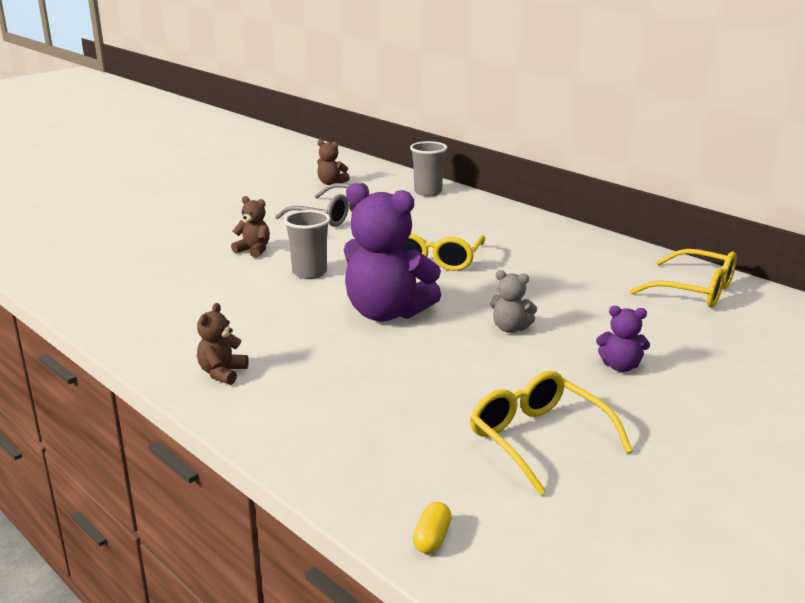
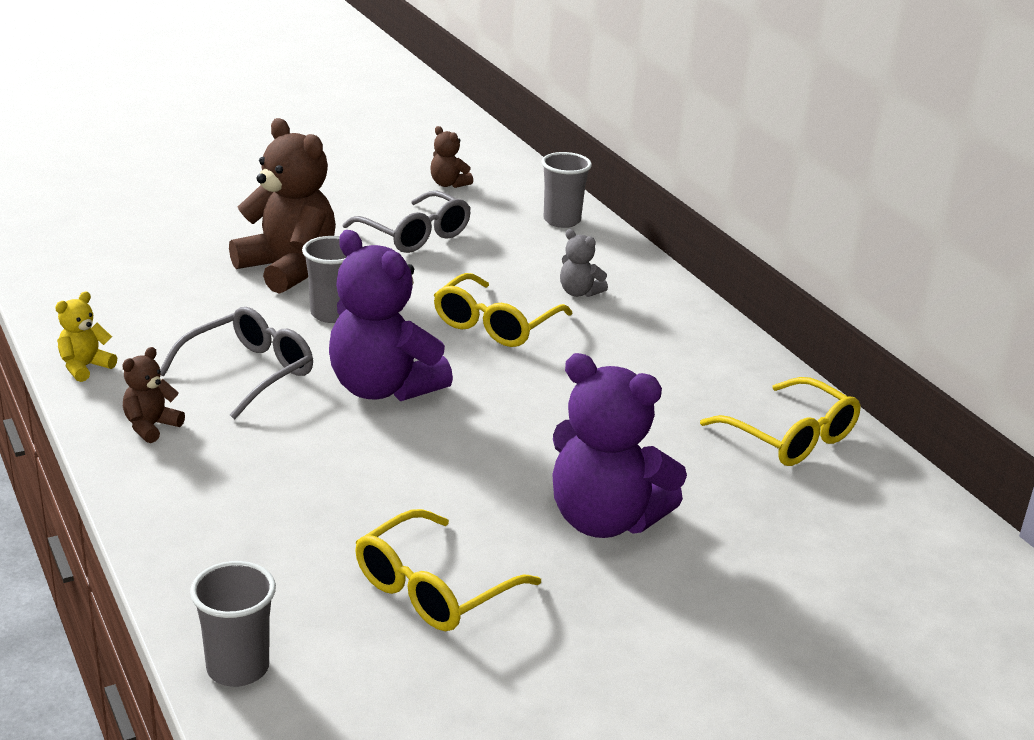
camera: 15 degrees right, 5 degrees up
brown teddy bear [231,196,270,258] -> brown teddy bear [229,118,336,294], size x2.17
yellow capsule [412,502,452,554] -> grey cup [190,561,276,687]
yellow glasses [470,371,633,495] -> yellow glasses turned 120 degrees counterclockwise [355,509,541,631]
grey teddy bear [490,270,537,333] -> grey teddy bear moved to [560,229,608,297]
purple teddy bear [596,306,650,372] -> purple teddy bear [552,353,687,538], size x2.17
none -> yellow teddy bear [55,292,117,382]
none -> grey glasses [160,307,313,419]

